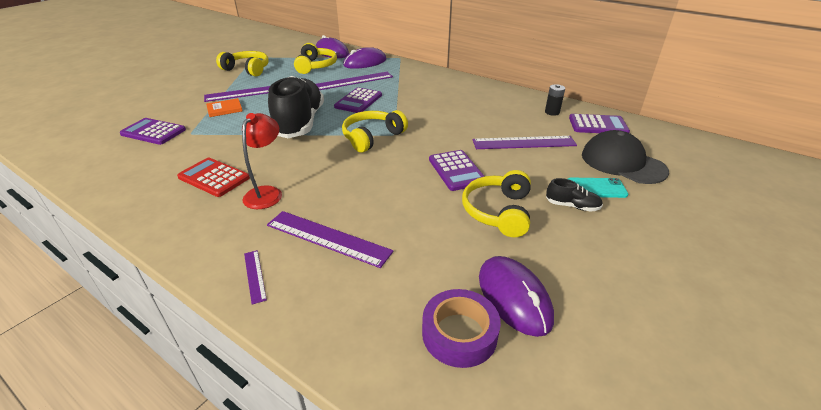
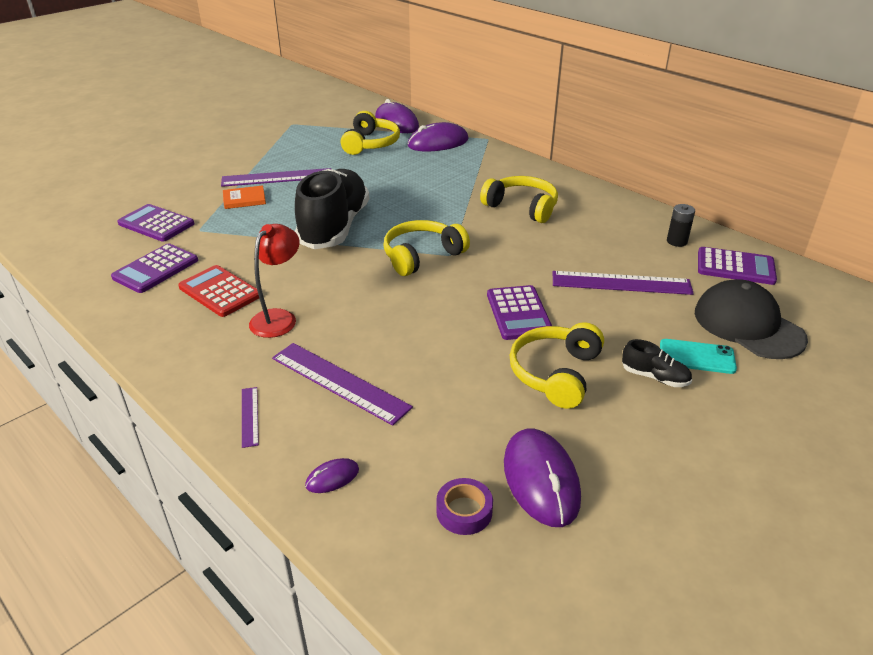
camera: 10 degrees right, 0 degrees up
yellow headphones [216,51,269,77] -> yellow headphones moved to [480,176,558,223]
purple ruler [316,72,393,90] -> none
purple calculator [334,87,382,113] -> purple calculator moved to [111,243,198,293]
purple tape [422,289,501,368] -> purple tape [436,478,493,535], size x0.65
none -> purple mouse [305,458,359,493]

